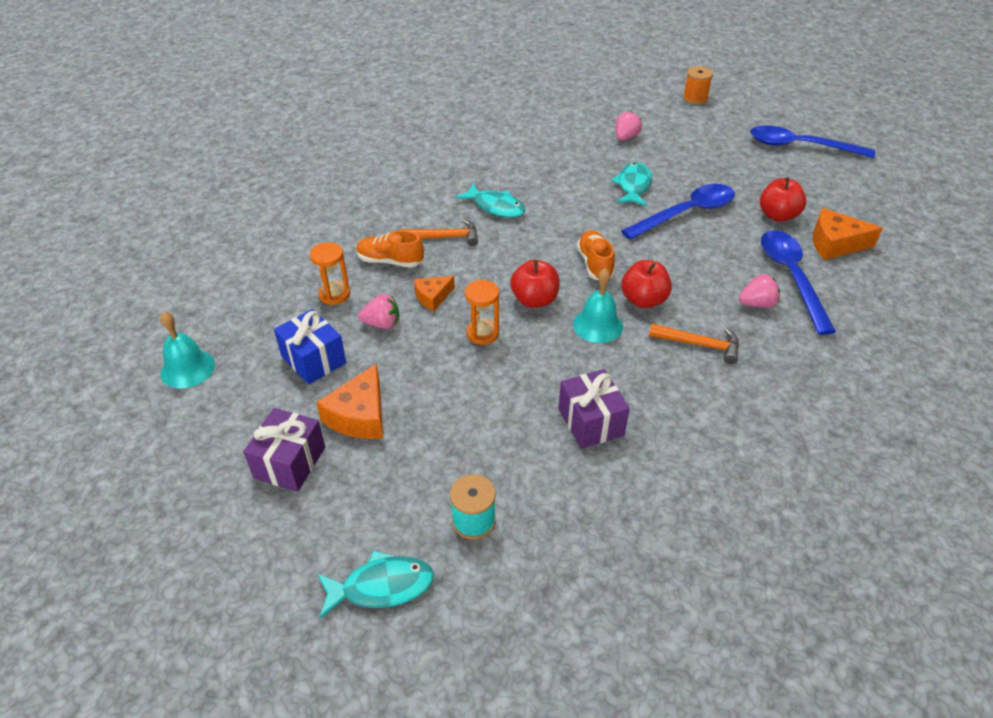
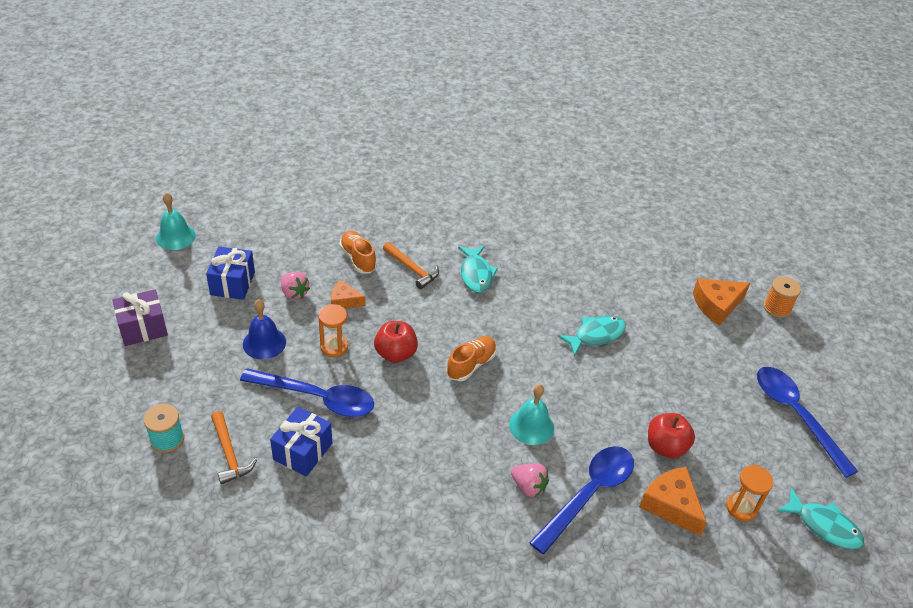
camera: 45 degrees right, 0 degrees up
orange hourglass [310,242,350,305] -> orange hourglass moved to [726,465,773,522]
orange cheese [316,363,383,439] -> orange cheese moved to [693,278,750,325]
turquoise fish [317,550,434,619] -> turquoise fish moved to [777,488,864,549]
purple gift [558,369,630,449] -> blue gift [270,407,332,477]
turquoise bell [573,268,623,343] -> turquoise bell moved to [509,384,554,445]
pink strawberry [616,111,642,141] -> none
blue spoon [621,184,735,240] -> blue spoon moved to [240,368,374,417]
red apple [621,260,672,308] -> none
orange hammer [649,324,739,364] -> orange hammer moved to [211,411,257,484]
none -> blue bell [243,299,286,360]

